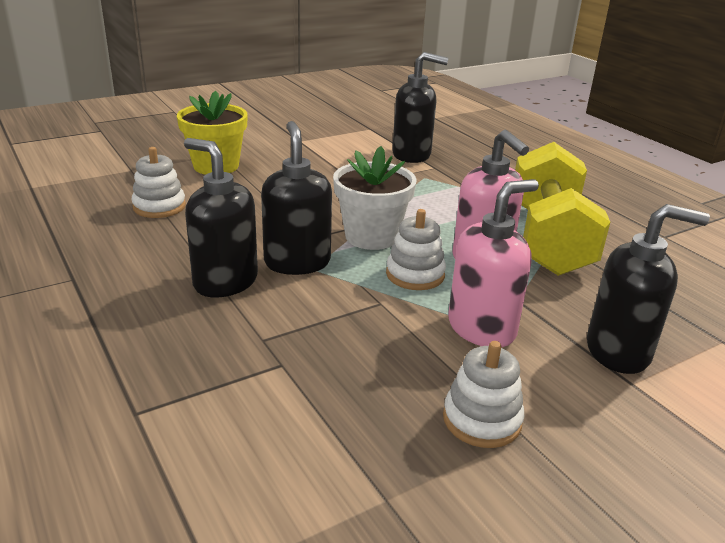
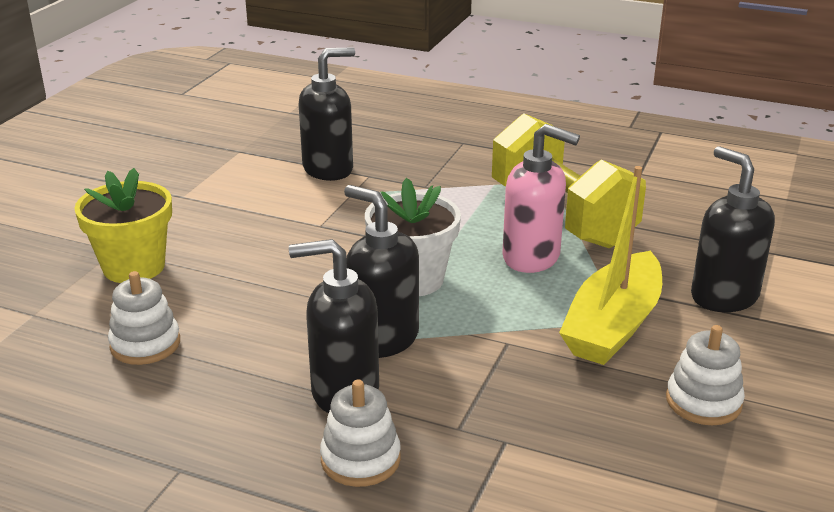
camera: 35 degrees left, 0 degrees up
white stacking toy [386,209,446,290] -> white stacking toy moved to [320,379,401,487]
pink soap dispenser [448,179,539,347] -> yellow boat [559,166,662,365]
black soap dispenser [587,204,710,374] -> black soap dispenser turned 90 degrees counterclockwise [691,146,775,312]

